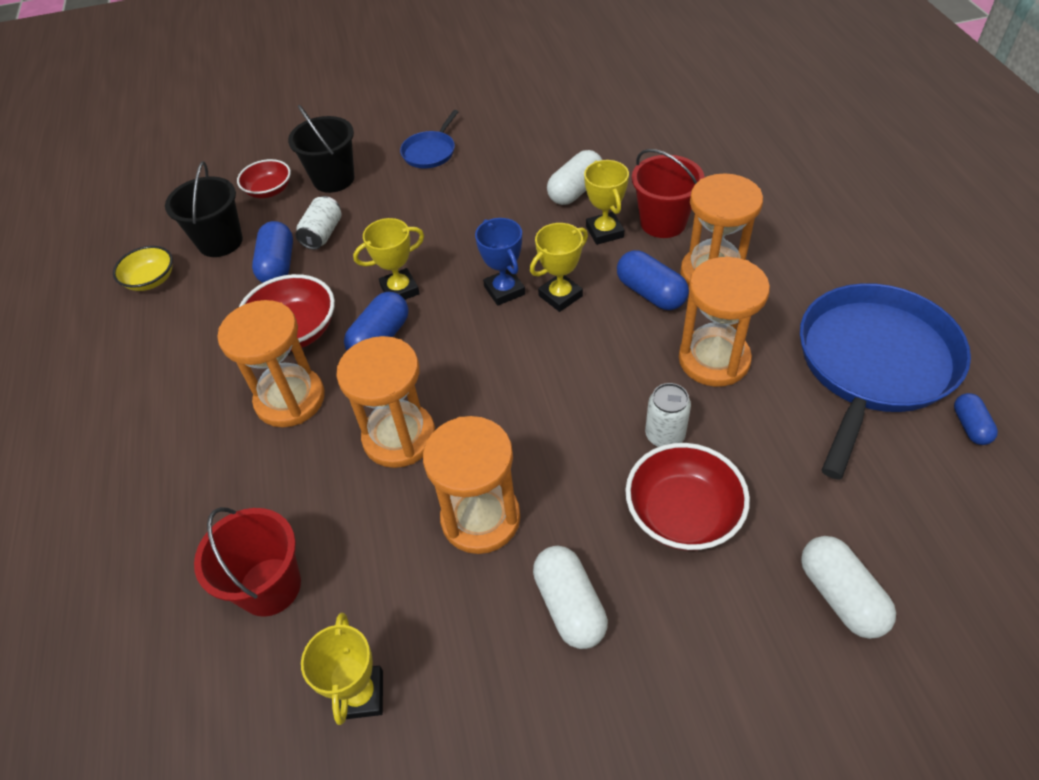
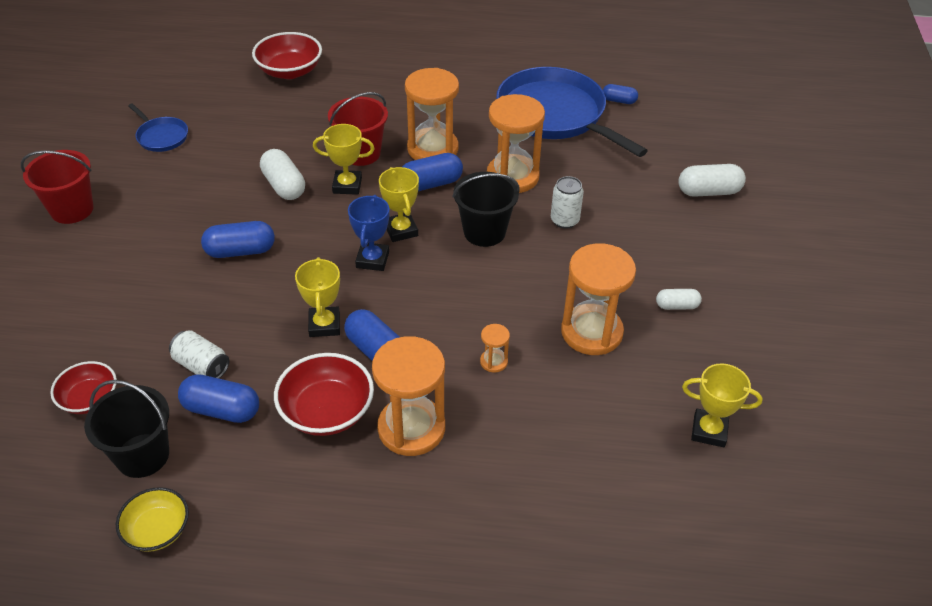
camera: 75 degrees left, 5 degrees down
red bucket [194,507,301,617] -> red bucket moved to [21,150,94,224]
black bucket [288,105,354,193] -> black bucket moved to [452,172,520,247]
orange hourglass [336,336,435,468] -> orange hourglass [480,324,510,373], size x0.44
blue pan [400,110,458,169] -> blue pan moved to [128,103,188,152]
blue trophy [475,218,525,306] -> blue trophy turned 75 degrees counterclockwise [348,195,390,271]
white capsule [533,546,608,649] -> white capsule [656,289,702,310], size x0.60
red bowl [625,443,750,551] -> red bowl moved to [252,32,322,79]
none -> blue capsule [201,221,275,258]

